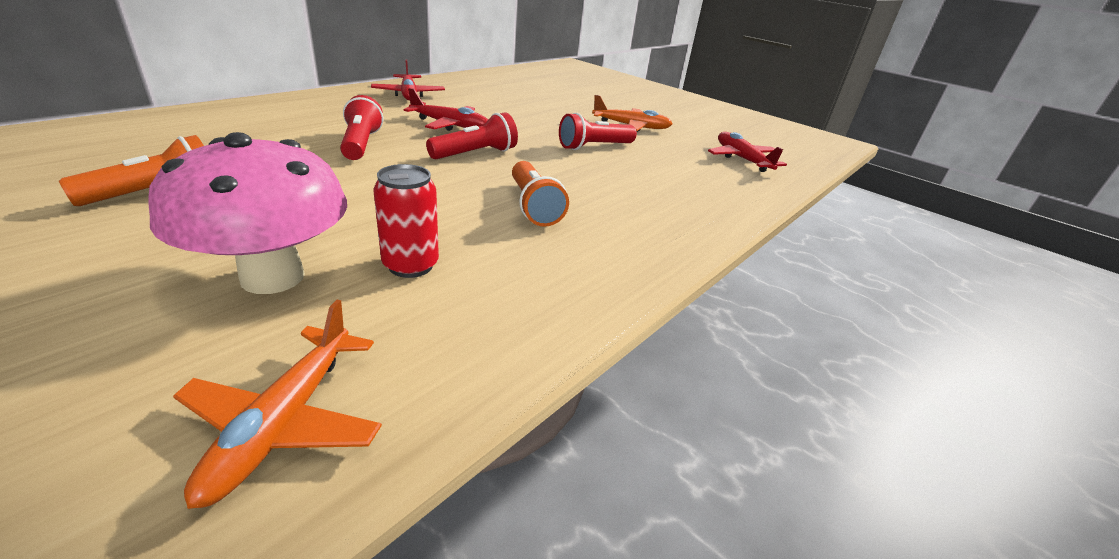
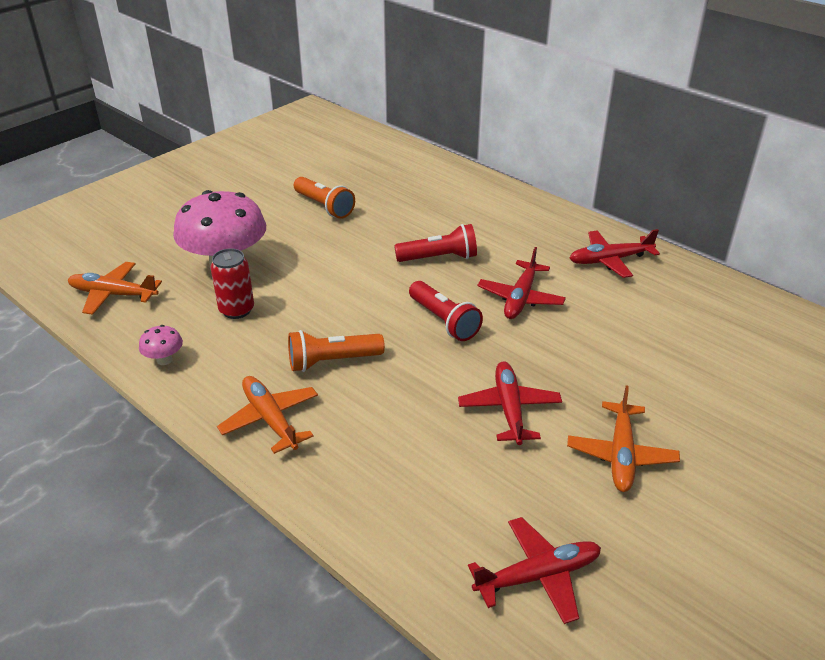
camera: 95 degrees right, 5 degrees up
red flashlight [559,113,637,150] -> red plane [458,361,562,445]
none -> pink mushroom [139,325,183,365]
none -> orange plane [217,376,318,454]

